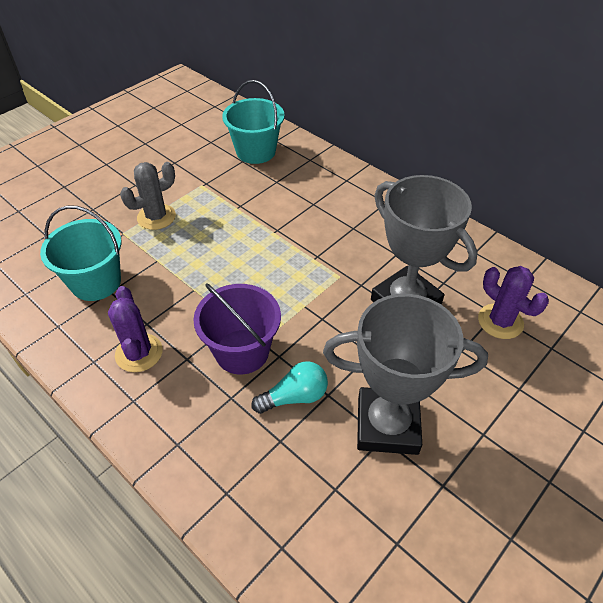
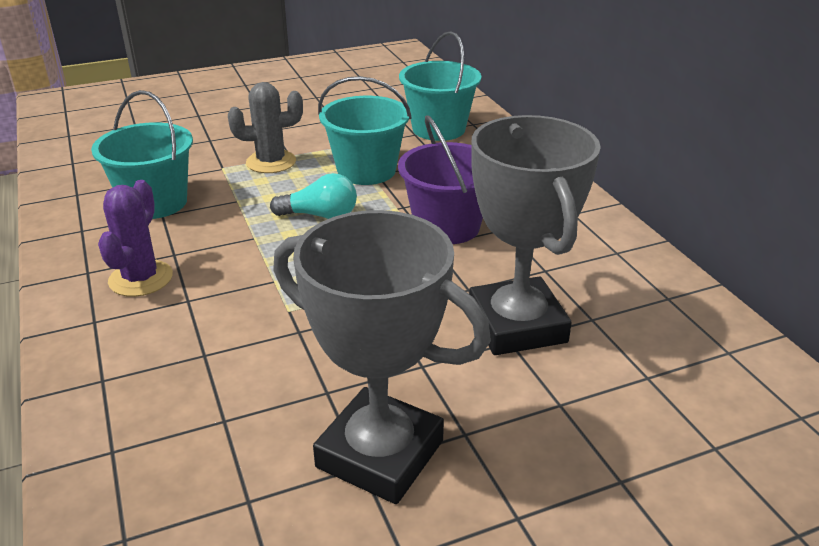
camera: 25 degrees right, 15 degrees down
purple bucket [194,283,281,374] -> purple bucket moved to [398,115,483,244]
turquoise light bulb [251,361,328,414] -> turquoise light bulb moved to [270,173,357,219]
purple cactus [478,266,549,339] -> none
none -> turquoise bucket [318,76,412,185]

